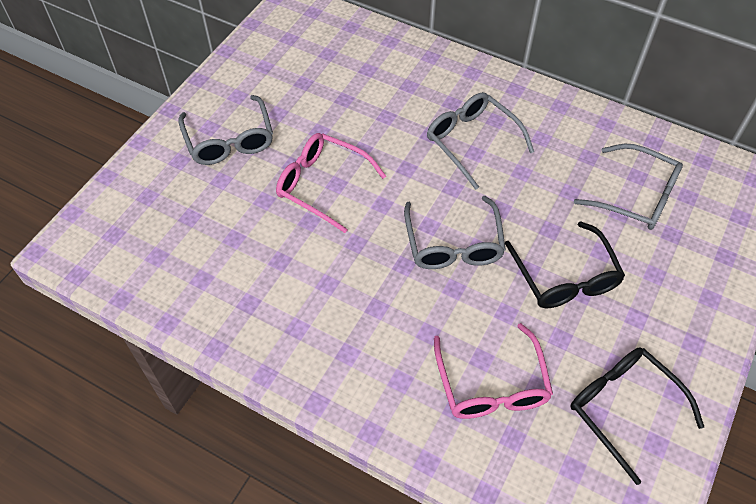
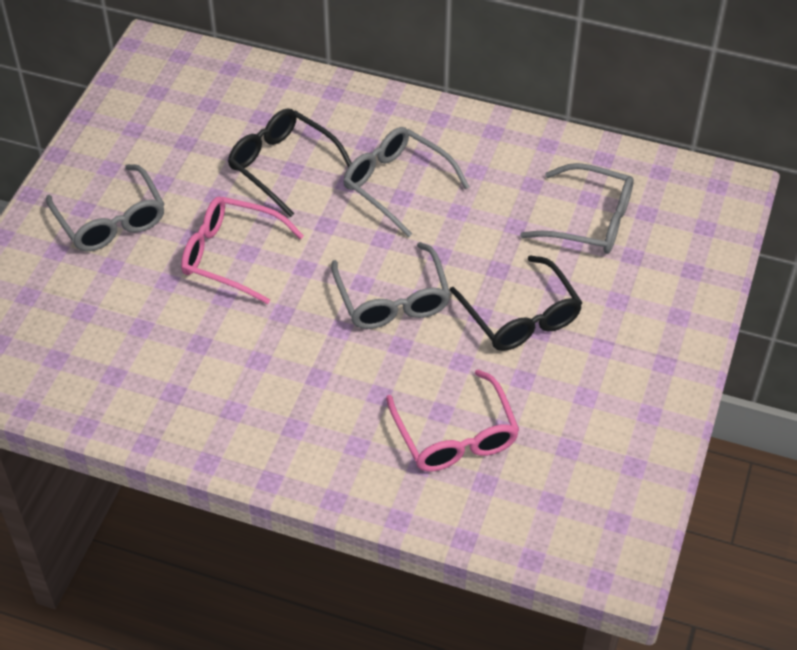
camera: 10 degrees left, 5 degrees down
black glasses [570,347,704,485] -> black glasses moved to [228,108,352,217]

